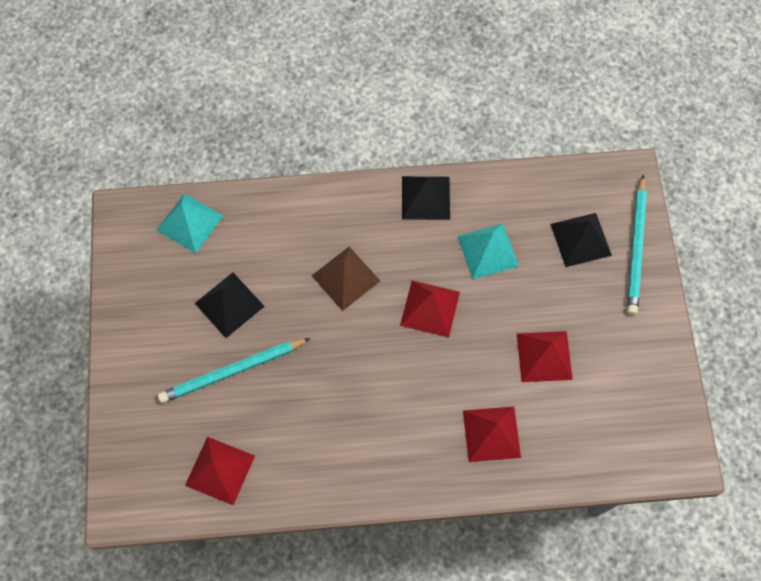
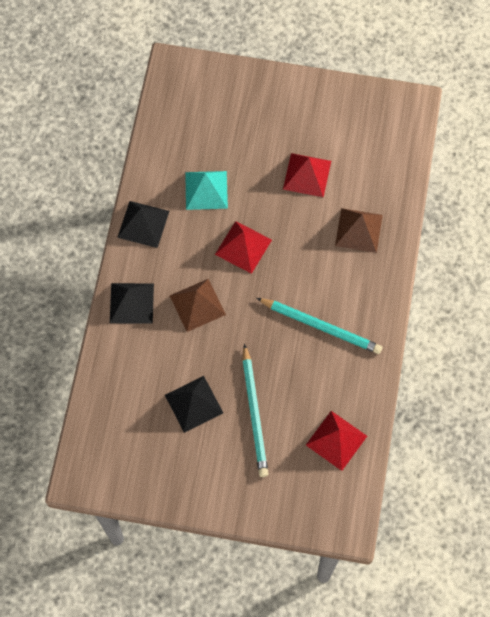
camera: 75 degrees left, 0 degrees up
turquoise pyramid [157,193,223,253] -> none
red pyramid [463,407,521,462] -> brown pyramid [335,208,383,253]
black pyramid [550,213,612,267] -> black pyramid moved to [110,283,154,324]
turquoise pencil [627,175,647,315] -> turquoise pencil moved to [257,298,382,354]

